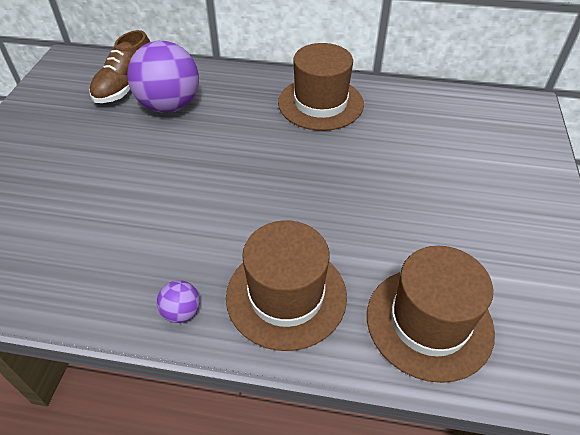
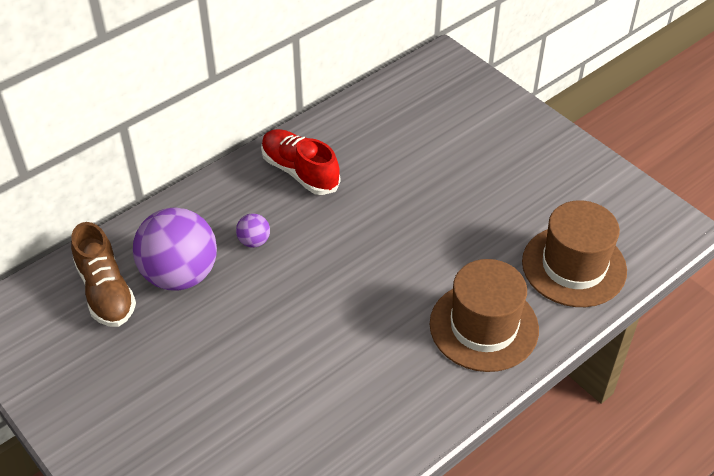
camera: 50 degrees left, 0 degrees up
purple ball [157,280,200,323] -> purple ball moved to [236,213,270,248]
brown hat [278,43,364,131] -> red shoe [261,129,341,195]

